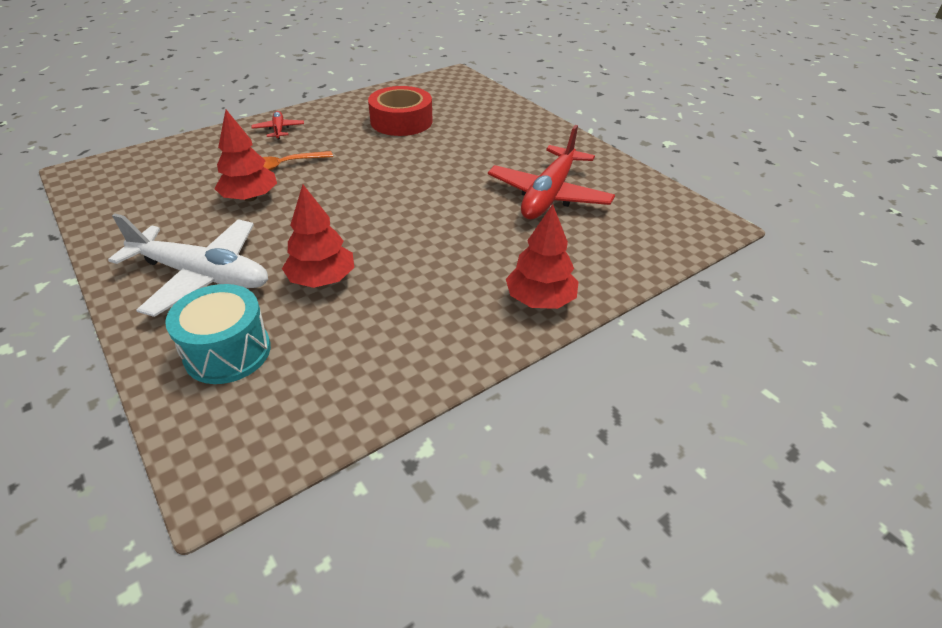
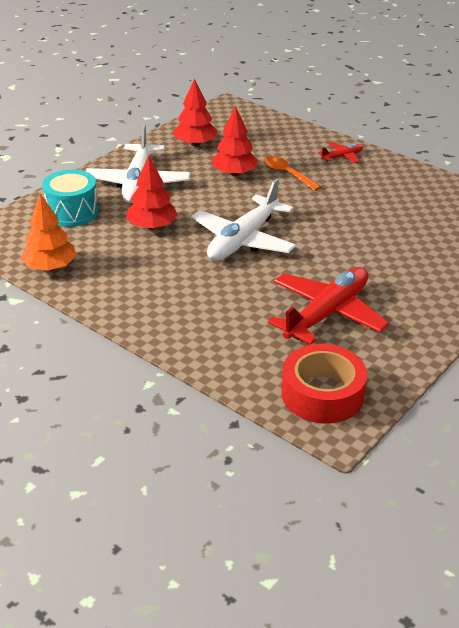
camera: 75 degrees right, 5 degrees down
red tape [368,86,433,136] -> red tape moved to [281,344,367,423]
red plane [488,125,615,219] -> red plane turned 120 degrees clockwise [268,267,389,344]
red tree [506,204,579,309] -> red tree moved to [173,78,218,147]
none -> orange tree [21,194,77,271]
none -> white plane [191,179,296,261]

